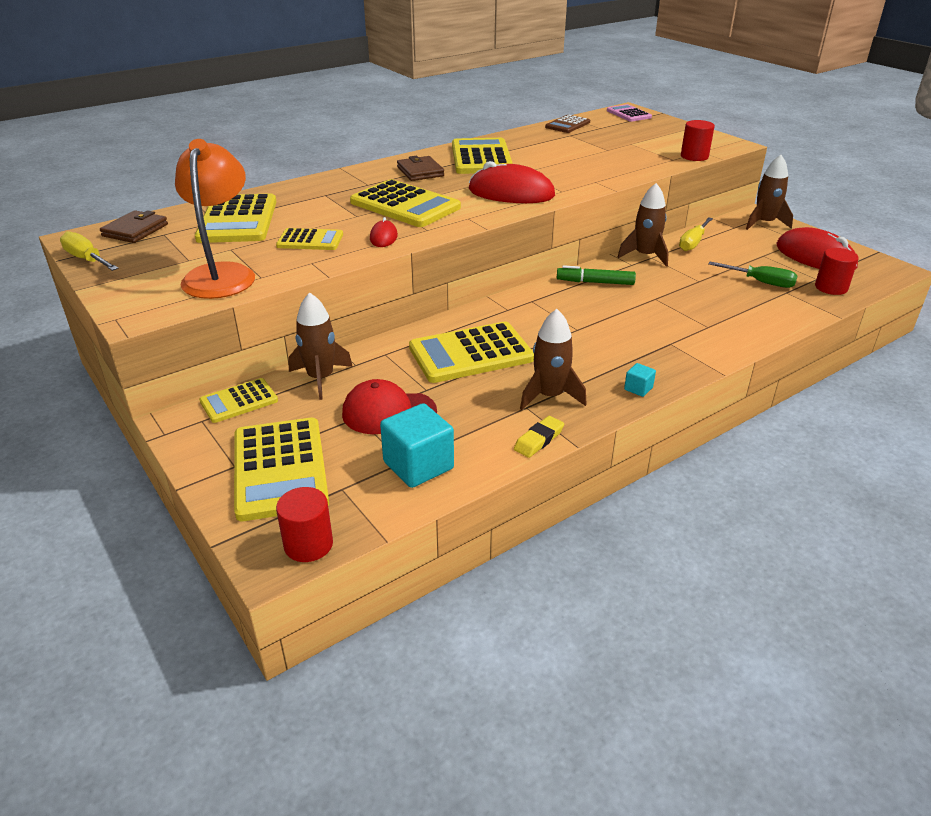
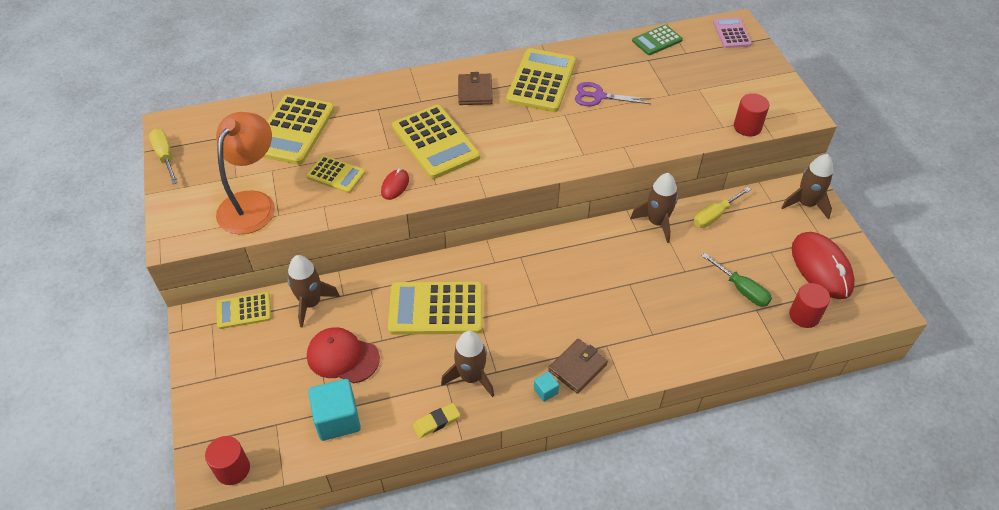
camera: 20 degrees right, 15 degrees up
brown wallet [100,210,168,243] -> brown wallet moved to [548,339,608,394]
yellow calculator [234,418,329,521] -> none
red mouse [469,161,555,203] -> none
brown calculator [545,115,590,133] -> green calculator [632,25,683,55]
green marker [557,265,636,285] -> none
none -> purple scissors [575,82,651,106]

